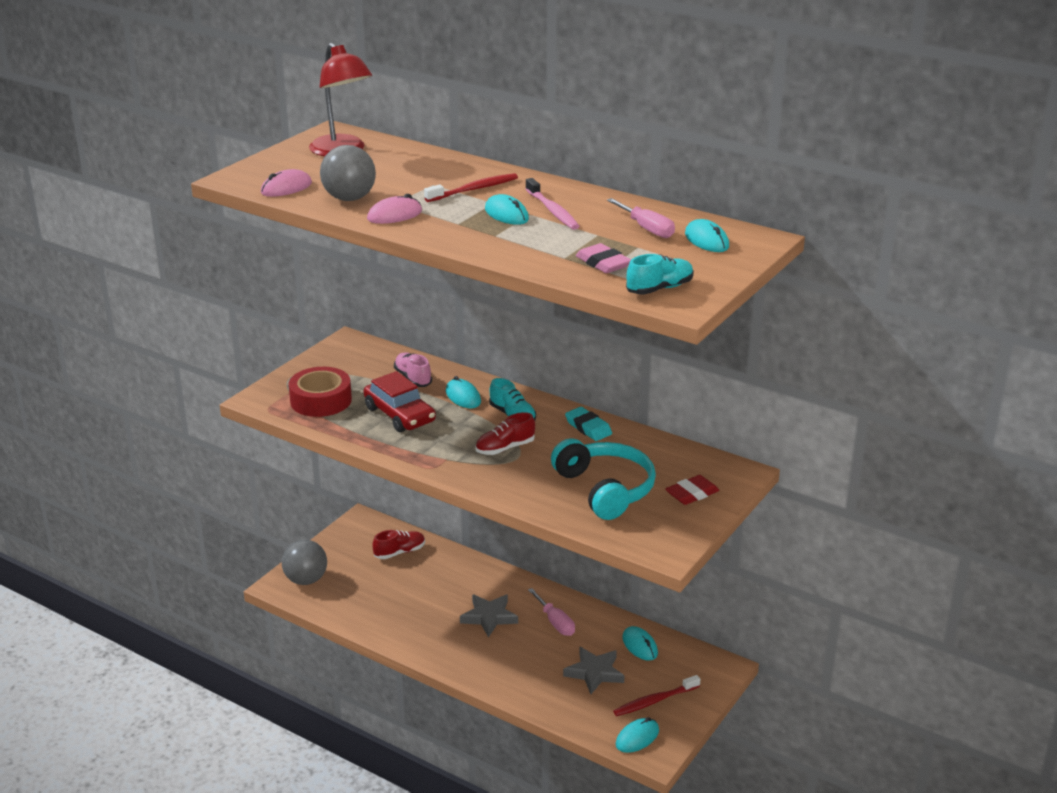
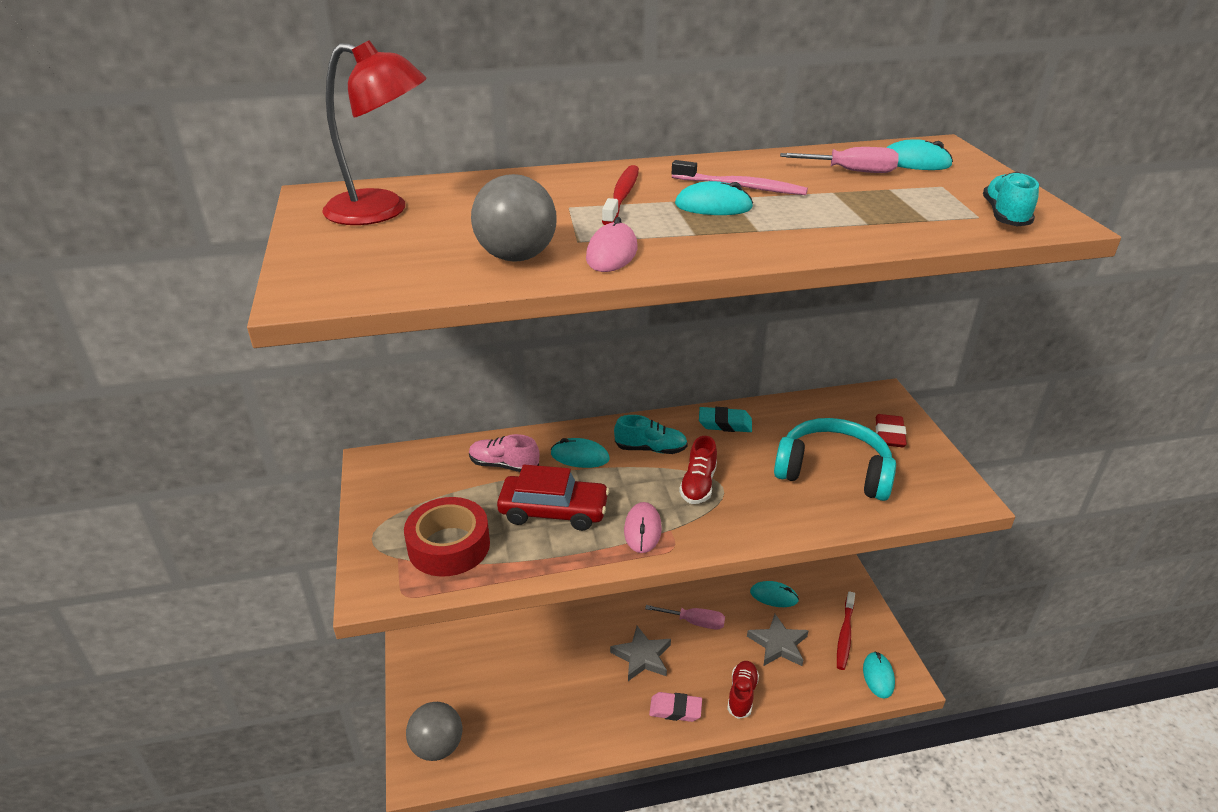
camera: 45 degrees left, 5 degrees up
pink mouse [261,169,312,197] -> pink mouse moved to [624,502,662,553]
red shoe [372,530,425,559] -> red shoe moved to [727,661,759,719]
pink eraser [576,243,631,273] -> pink eraser moved to [649,692,702,722]

